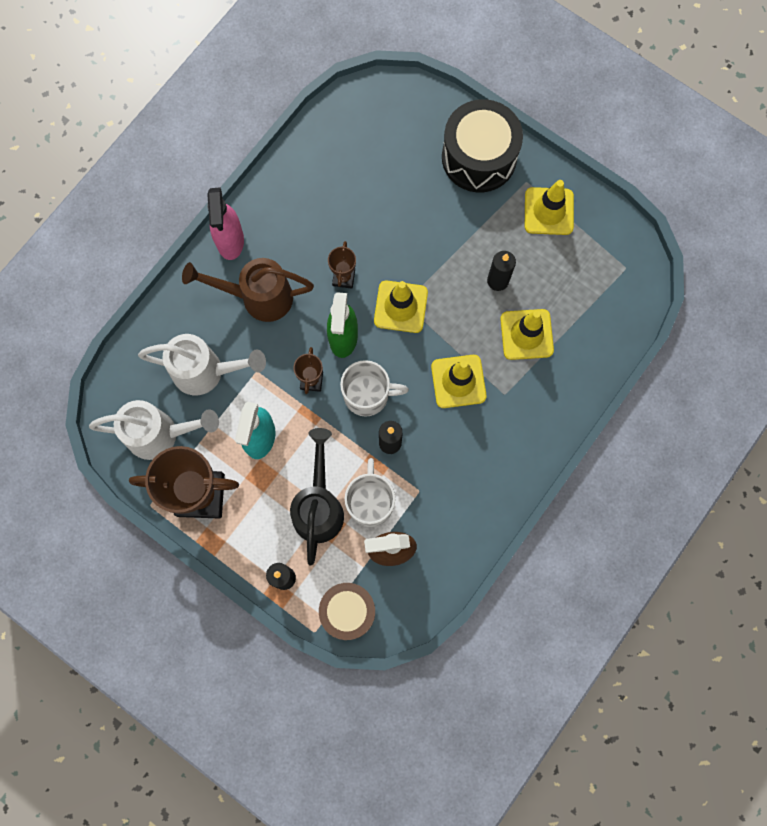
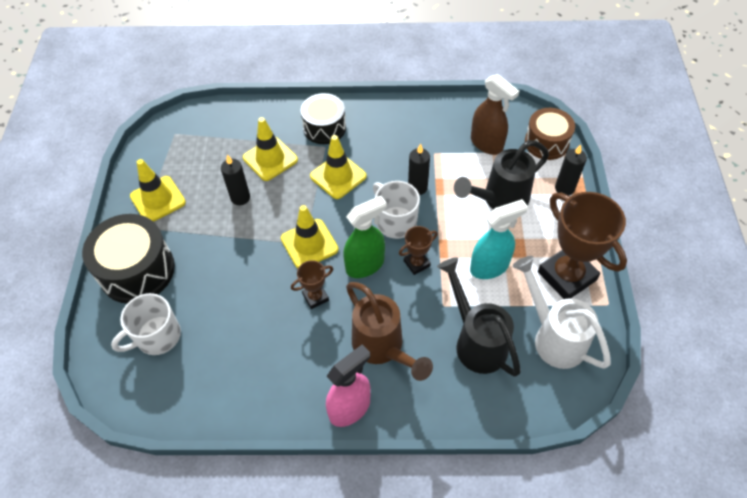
camera: 125 degrees left, 20 degrees down
white watering can [138,334,266,395] -> black watering can [437,258,521,377]
white mug [344,458,395,527] -> white mug moved to [111,293,181,355]
none -> black drum [301,93,346,144]

